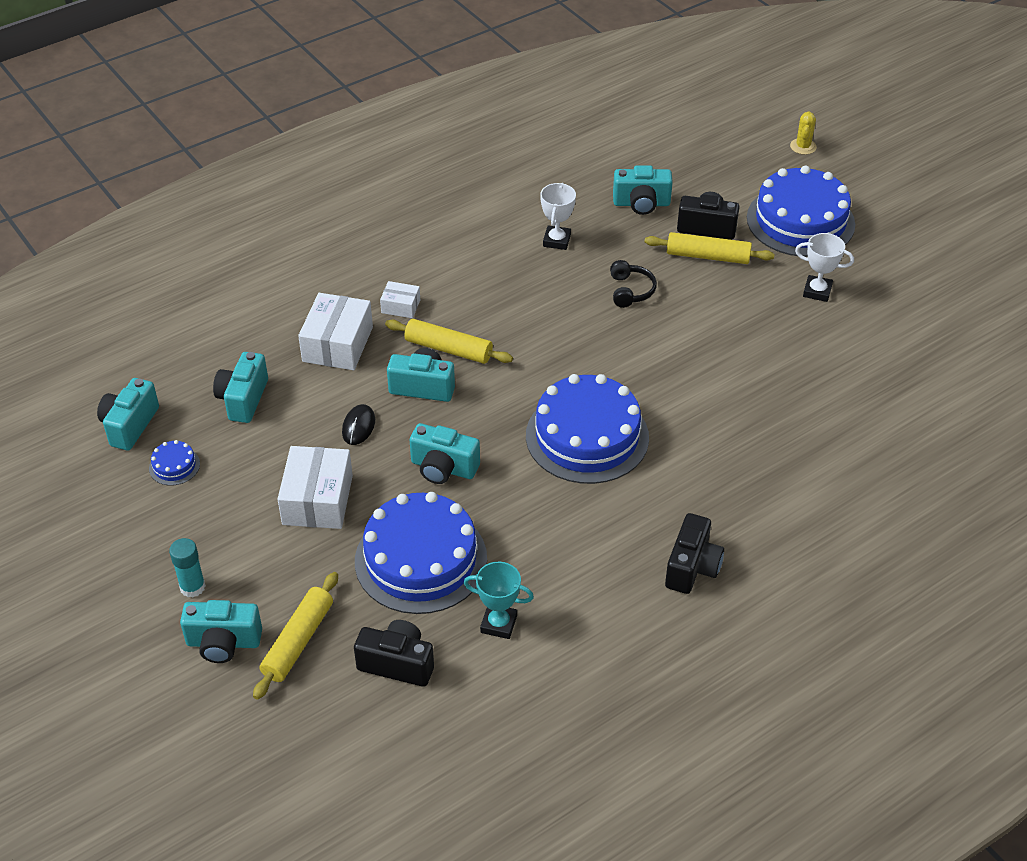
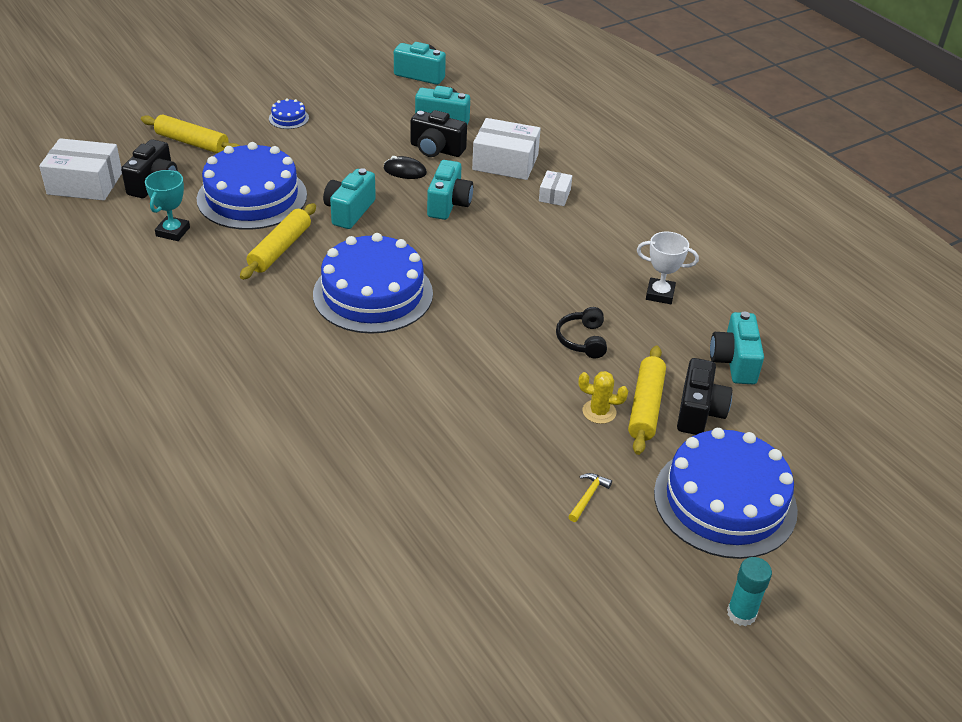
camera: 90 degrees right, 5 degrees down
blue cake [149,440,200,486] -> blue cake moved to [269,98,309,129]
turquoise glue stick [169,538,206,598] -> turquoise glue stick moved to [727,557,772,626]
turquoise camera [180,600,262,663] -> none
white box [277,446,353,529] -> white box moved to [39,138,122,201]
yellow rolling pin [385,319,513,364] -> yellow rolling pin moved to [240,203,316,280]
black headphones [610,260,657,308] -> black headphones turned 90 degrees clockwise [556,307,607,358]
black camera [665,513,724,594] -> black camera moved to [411,110,467,157]
yellow cactus [790,111,817,155] -> yellow cactus moved to [579,371,628,424]
white trophy [795,233,854,302] -> yellow hammer [568,473,612,522]

